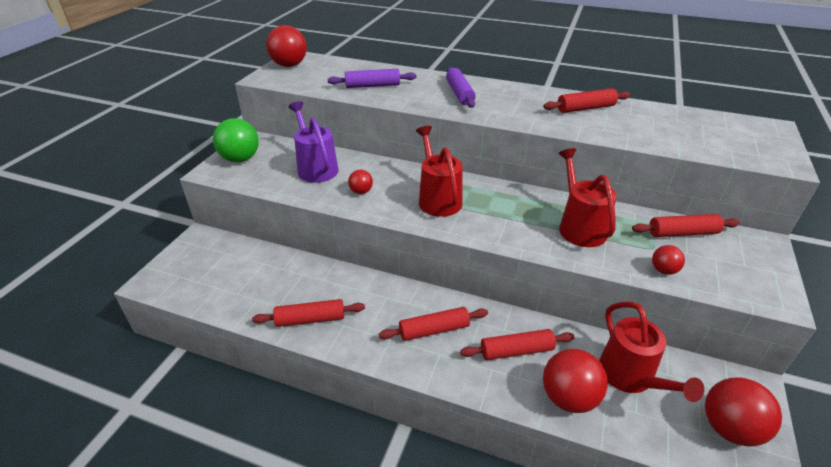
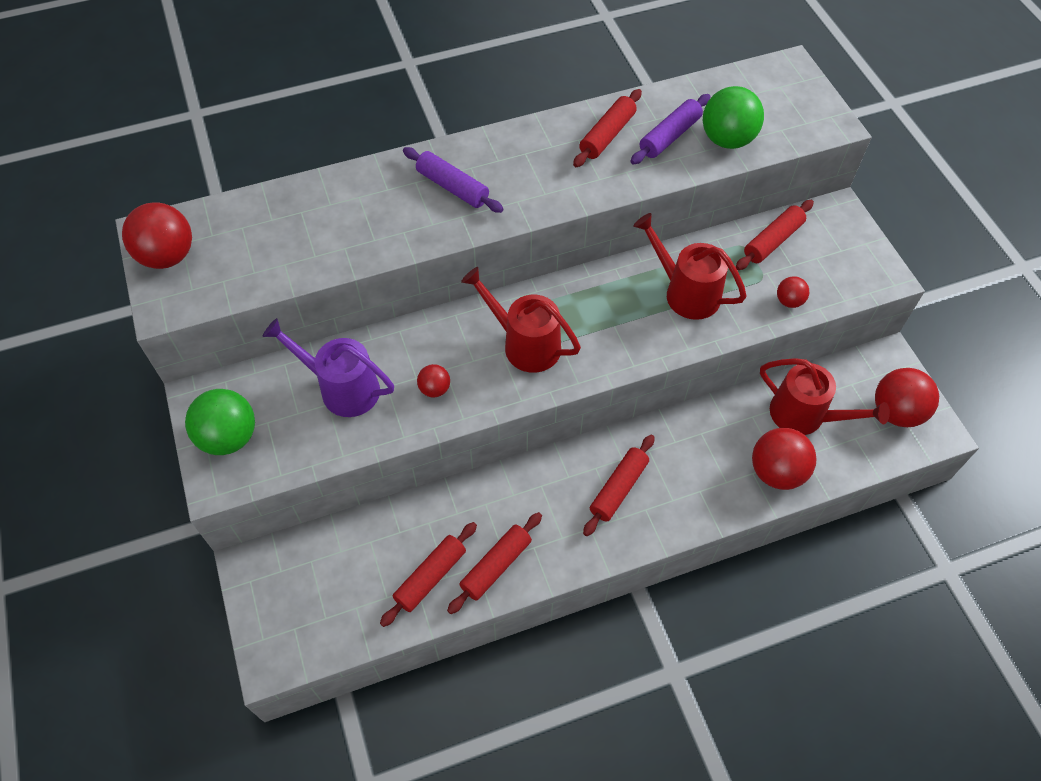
camera: 40 degrees left, 20 degrees up
purple rolling pin [328,69,416,88] -> purple rolling pin moved to [630,94,711,164]
red rolling pin [460,329,575,360] -> red rolling pin moved to [380,522,477,627]
none -> green ball [703,86,764,149]

